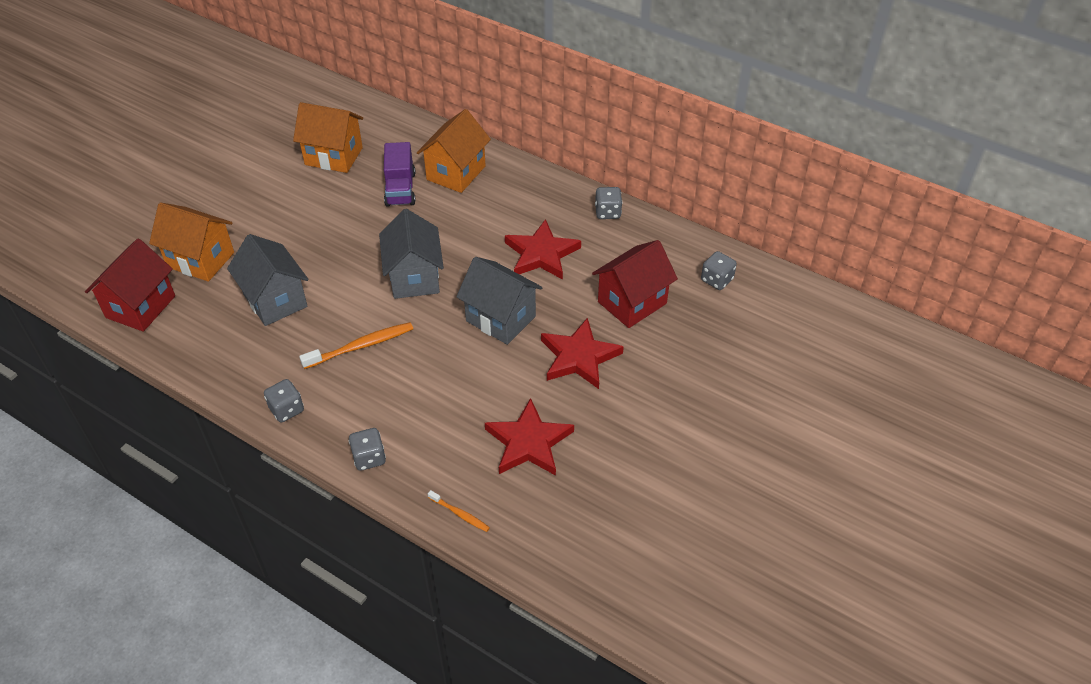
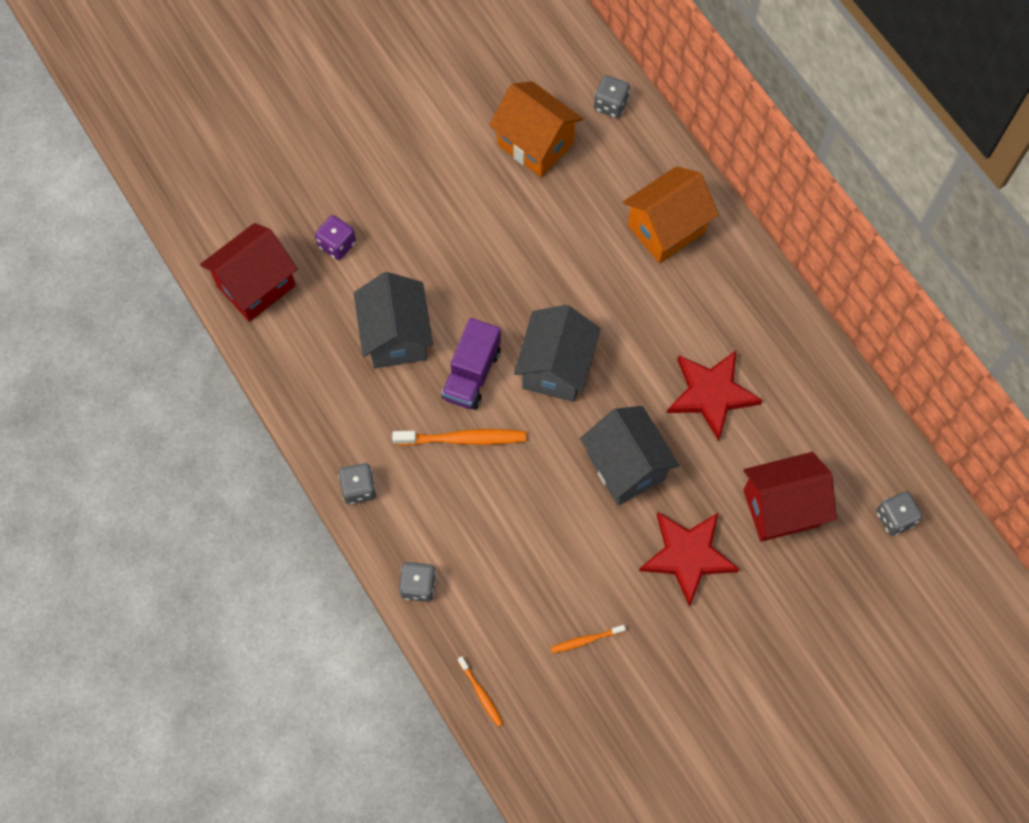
camera: 25 degrees right, 20 degrees up
orange house [149,202,234,282] -> purple dice [315,215,356,260]
purple truck [384,142,416,207] -> purple truck moved to [442,318,501,410]
red star [485,398,574,476] -> orange toothbrush [550,625,626,653]
grey dice [595,187,622,219] -> grey dice moved to [594,75,630,118]

